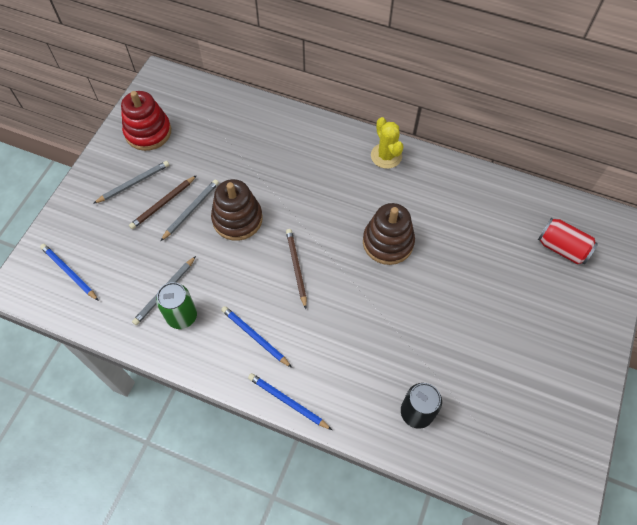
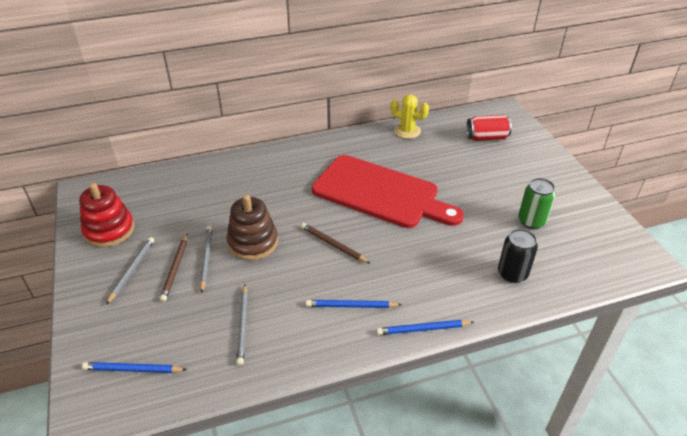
camera: 40 degrees left, 20 degrees down
green can [156,282,197,329] -> green can moved to [518,178,556,229]
brown stacking toy [363,203,415,265] -> red cutting board [312,155,464,228]
yellow cactus [371,117,404,169] -> yellow cactus moved to [391,95,429,139]

